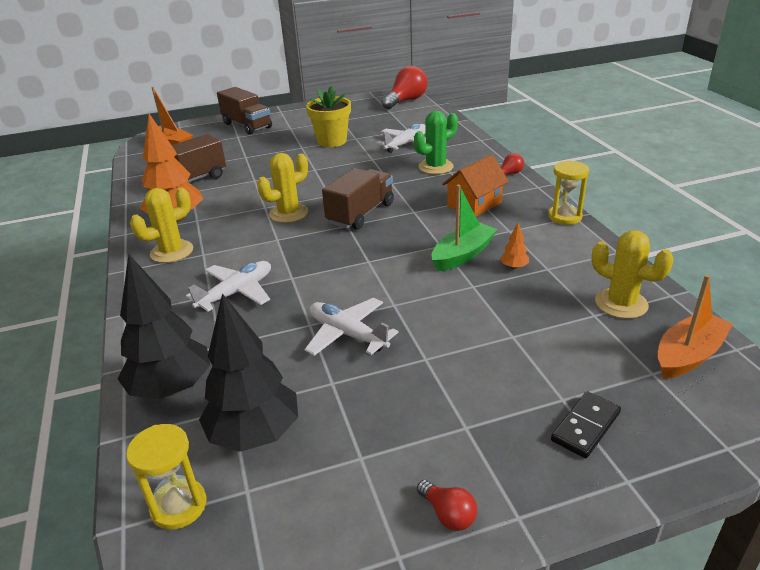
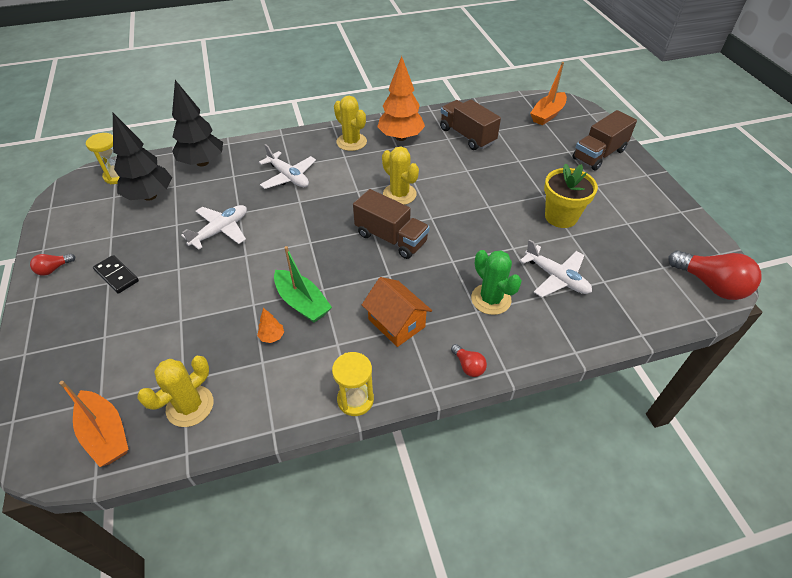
camera: 90 degrees right, 15 degrees up
black domino [551,391,621,458] -> black domino moved to [93,255,139,294]

